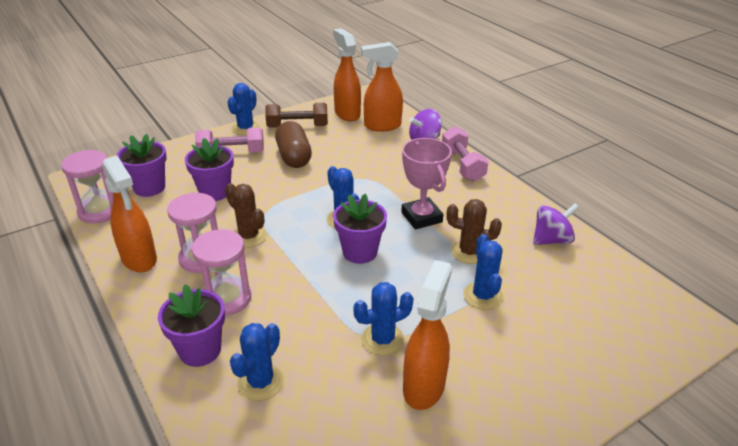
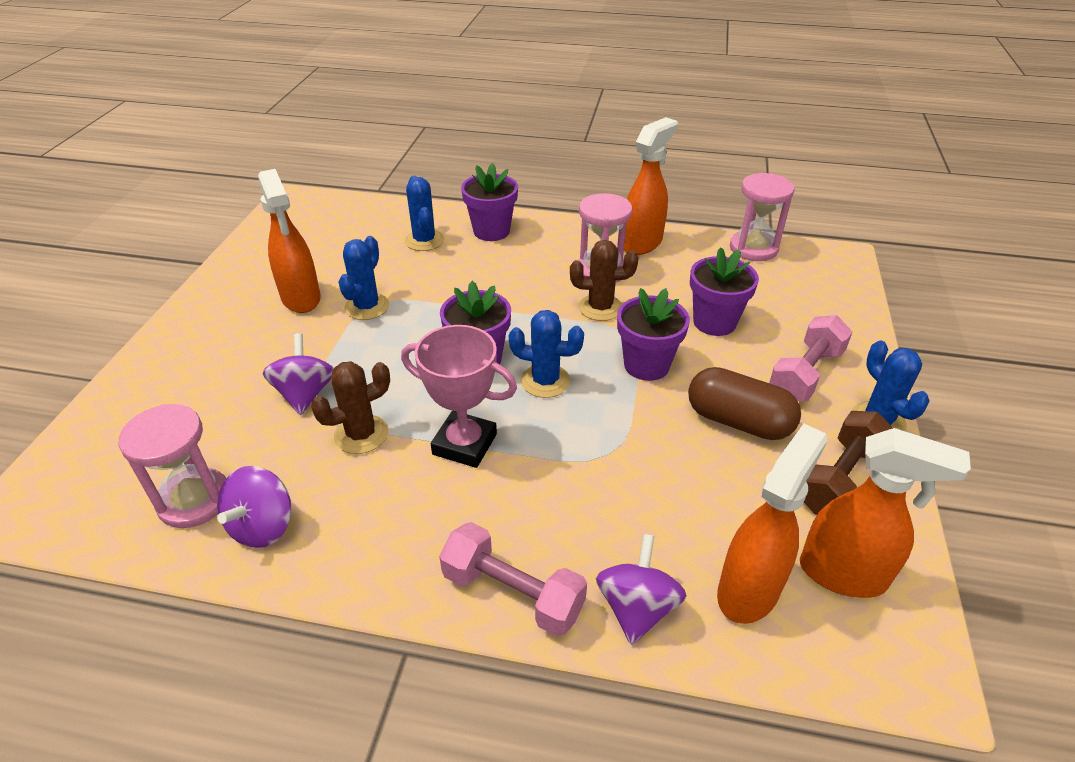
camera: 135 degrees right, 5 degrees up
orange spray bottle [102,156,157,272] -> orange spray bottle turned 120 degrees clockwise [624,117,678,255]
purple flower pot [116,134,167,197] -> purple flower pot moved to [617,288,690,381]
pink hourglass [192,229,251,315] -> pink hourglass moved to [119,404,226,528]
blue cactus [463,234,504,310] -> purple spinning top [263,333,334,415]

